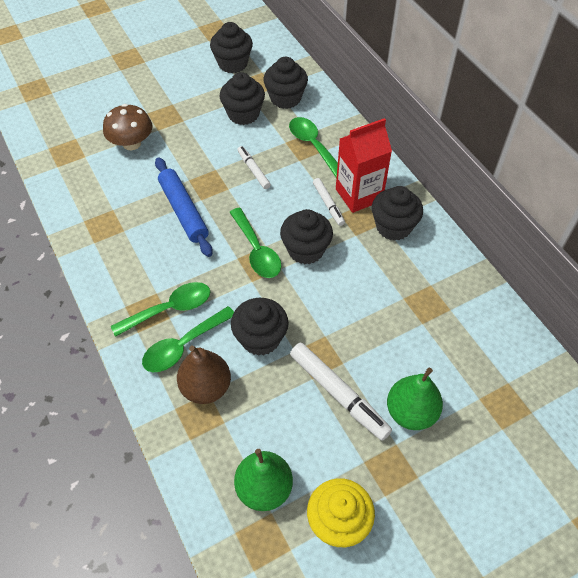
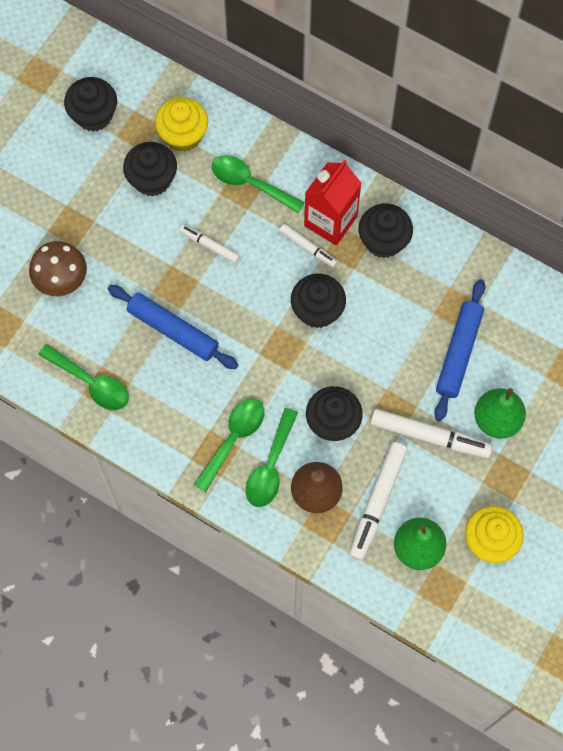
camera: 30 degrees left, 15 degrees up
green spoon [230,208,281,278] -> green spoon moved to [39,344,129,410]
black cupcake [263,57,308,109] -> yellow cupcake [155,97,208,152]
none -> white marker [349,442,407,561]
none -> blue rolling pin [434,279,485,421]

